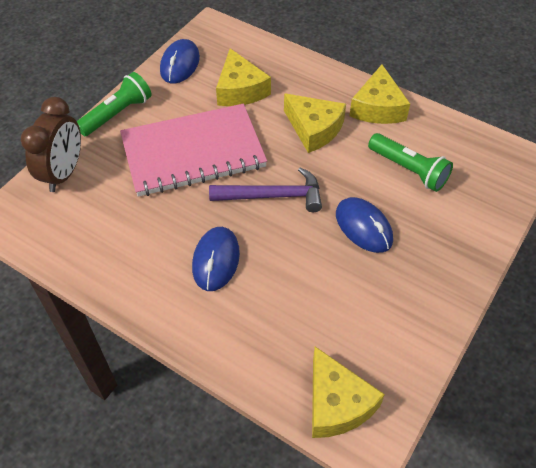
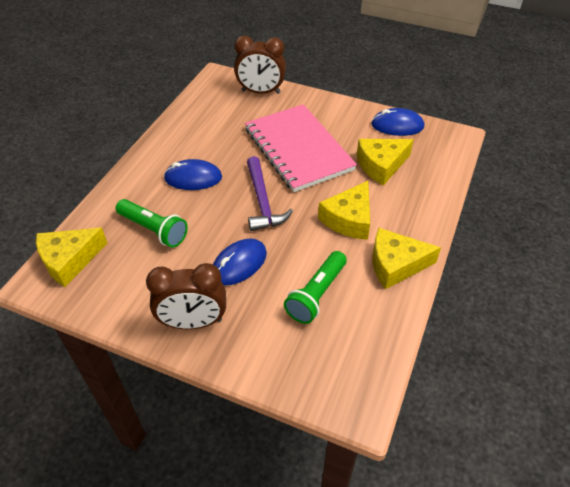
camera: 80 degrees right, 5 degrees down
green flashlight [77,72,152,136] -> green flashlight moved to [116,199,188,248]
none -> brown clock [146,263,226,329]

